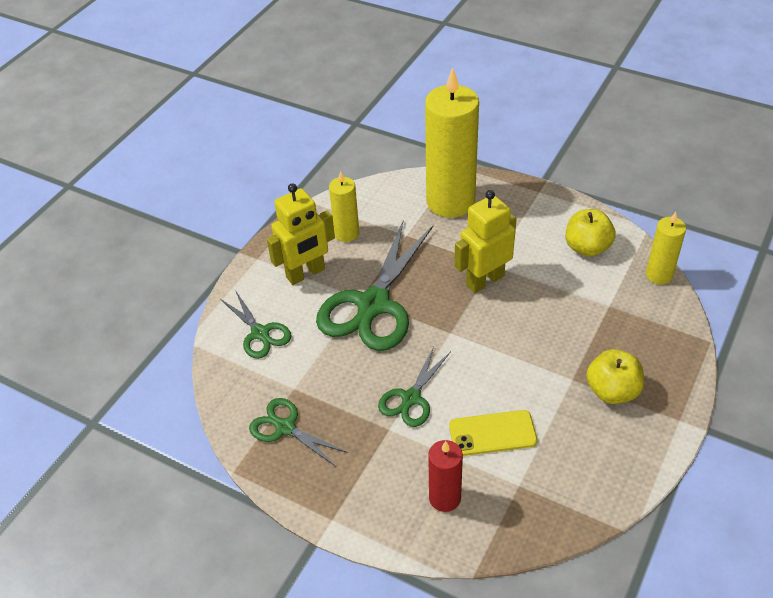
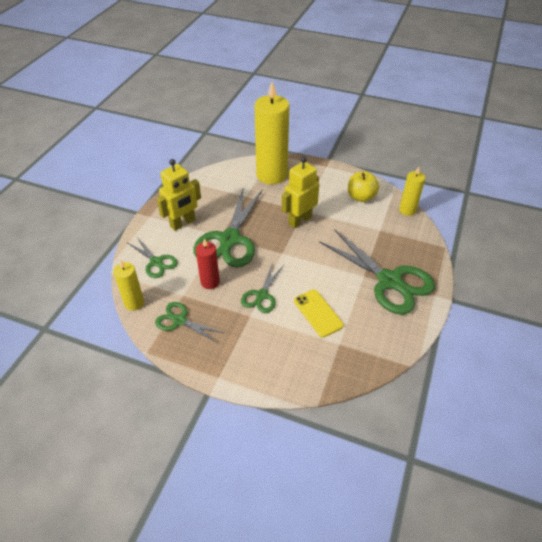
camera: 10 degrees left, 0 degrees up
yellow candle [329,171,359,242] -> yellow candle moved to [113,260,144,311]
red candle [428,440,463,512] -> red candle moved to [196,238,220,289]
yellow phone [449,410,537,456] -> yellow phone turned 75 degrees clockwise [294,289,344,337]
yellow apple [586,349,644,404] -> green scissors [319,229,435,315]

